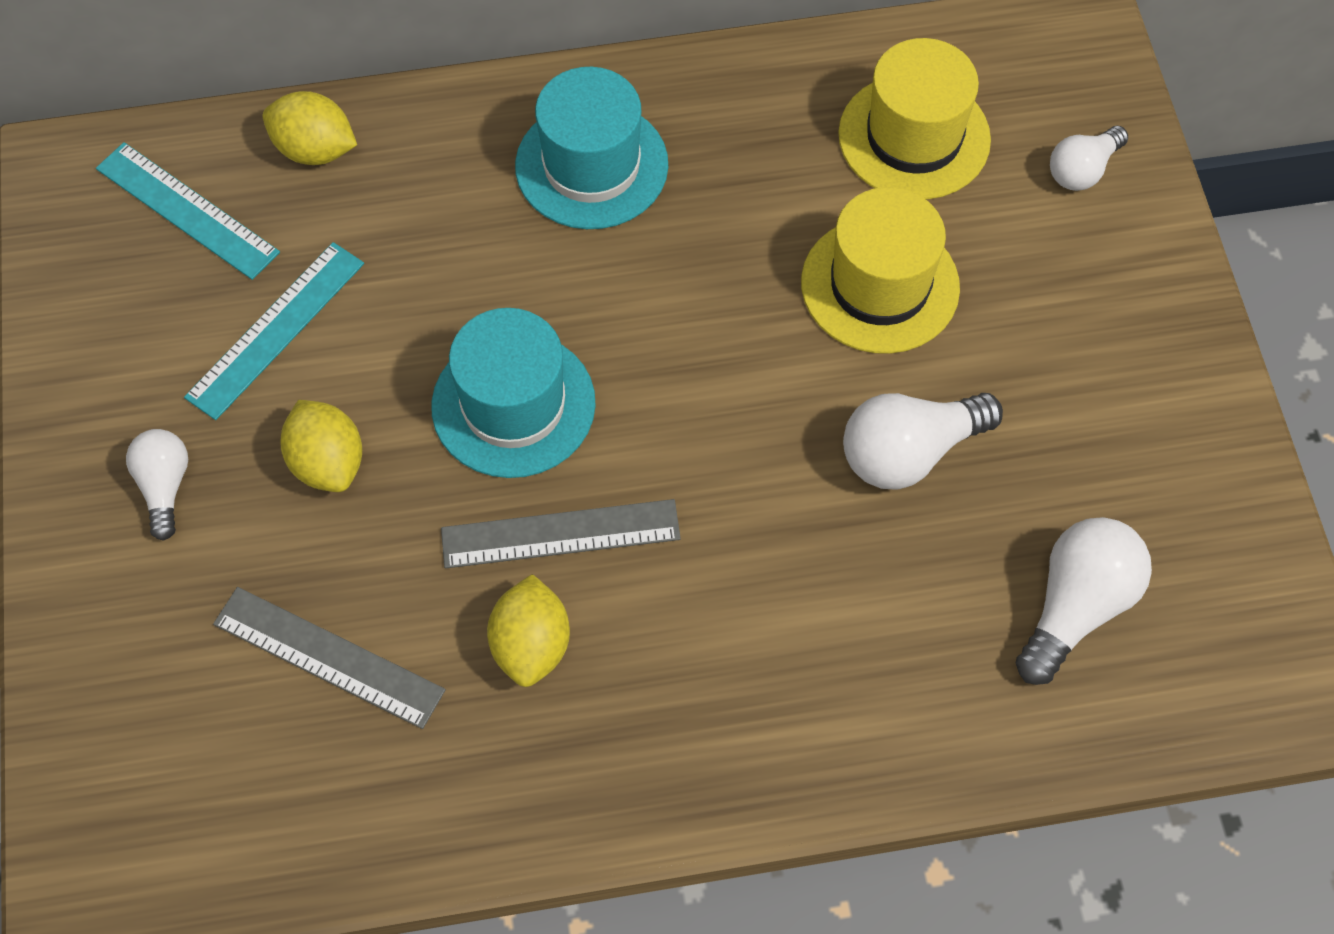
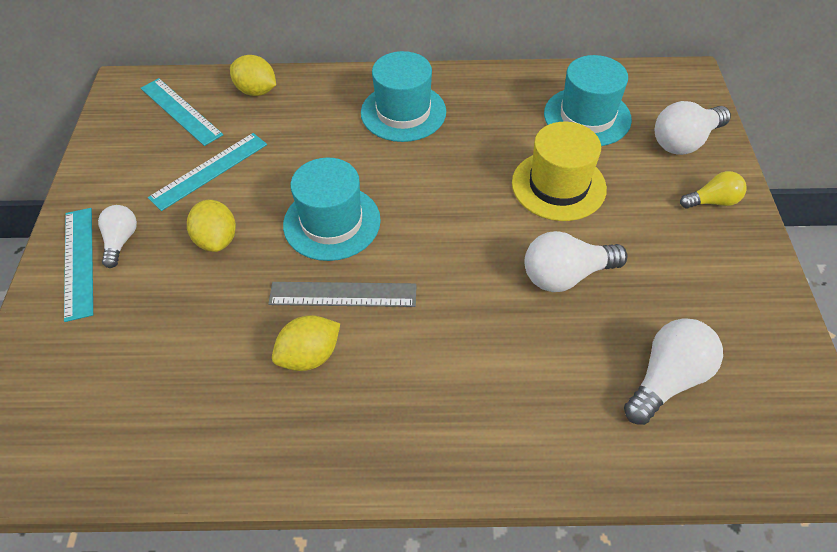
camera: 10 degrees right, 10 degrees down
grey ruler [213,587,446,729] -> none
yellow lemon [487,574,570,687] -> yellow lemon turned 45 degrees clockwise [272,315,340,371]
yellow hat [838,38,991,200] -> turquoise hat [544,55,632,146]
white light bulb [1050,126,1128,191] -> white light bulb [655,101,731,155], size x1.60
none -> turquoise ruler [64,208,93,322]
none -> yellow light bulb [680,171,747,209]

